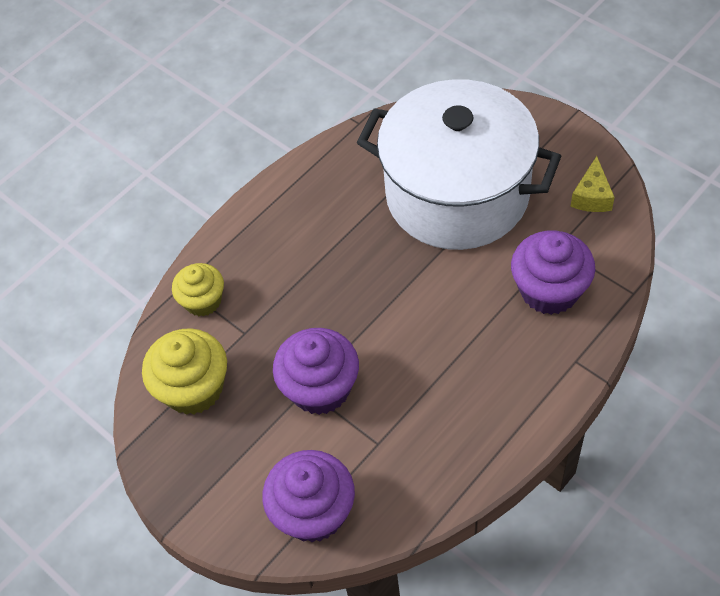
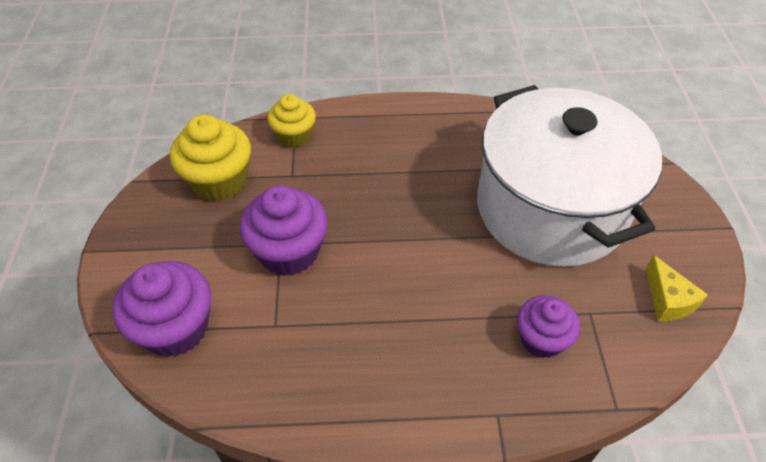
camera: 40 degrees right, 5 degrees down
purple cupcake [511,231,595,315] -> purple cupcake [517,295,580,358], size x0.65
yellow cheese [571,156,615,212] -> yellow cheese turned 75 degrees counterclockwise [646,255,708,321]

